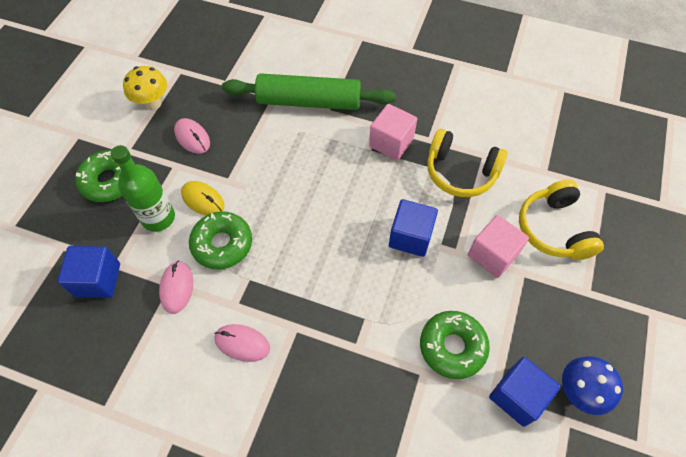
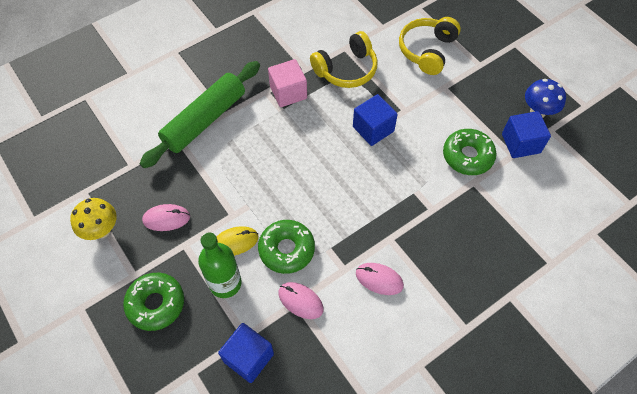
camera: 55 degrees left, 0 degrees up
pink mouse [214,324,270,362] -> pink mouse turned 60 degrees clockwise [356,263,404,295]
pink cube [468,215,529,278] -> none
yellow headphones [519,179,604,260] -> yellow headphones turned 90 degrees clockwise [399,17,461,75]

